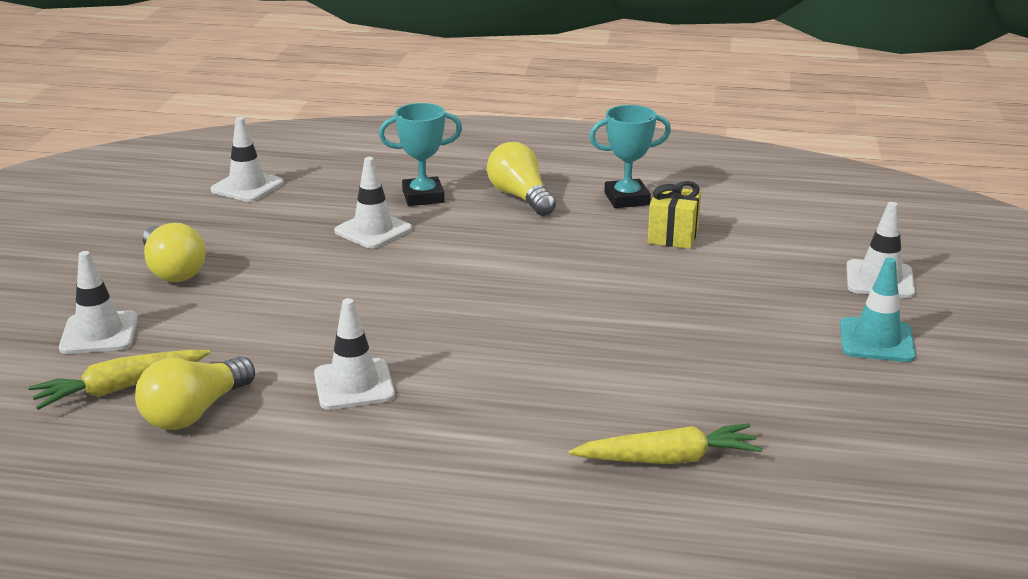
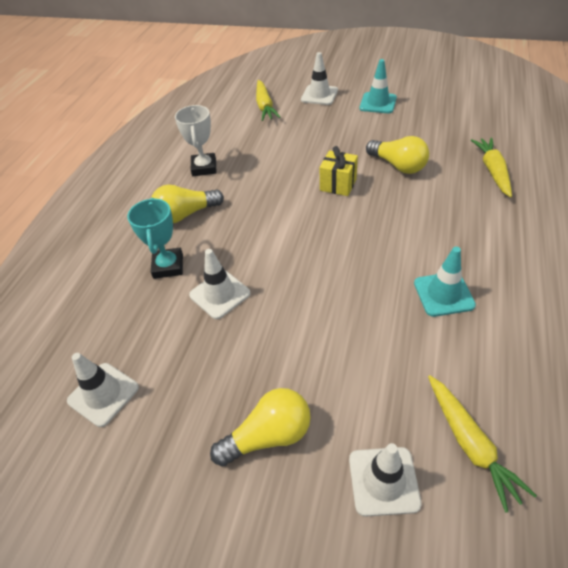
camera: 80 degrees left, 20 degrees up
yellow light bulb [135,356,255,430] -> yellow light bulb moved to [366,136,429,174]
white traffic cone [314,298,395,410] -> turquoise traffic cone [414,247,476,317]
turquoise trophy [589,105,671,208] -> white trophy [175,105,217,176]
yellow gift [648,181,701,249] -> yellow gift moved to [320,146,358,196]
none -> yellow carrot [256,80,281,121]

